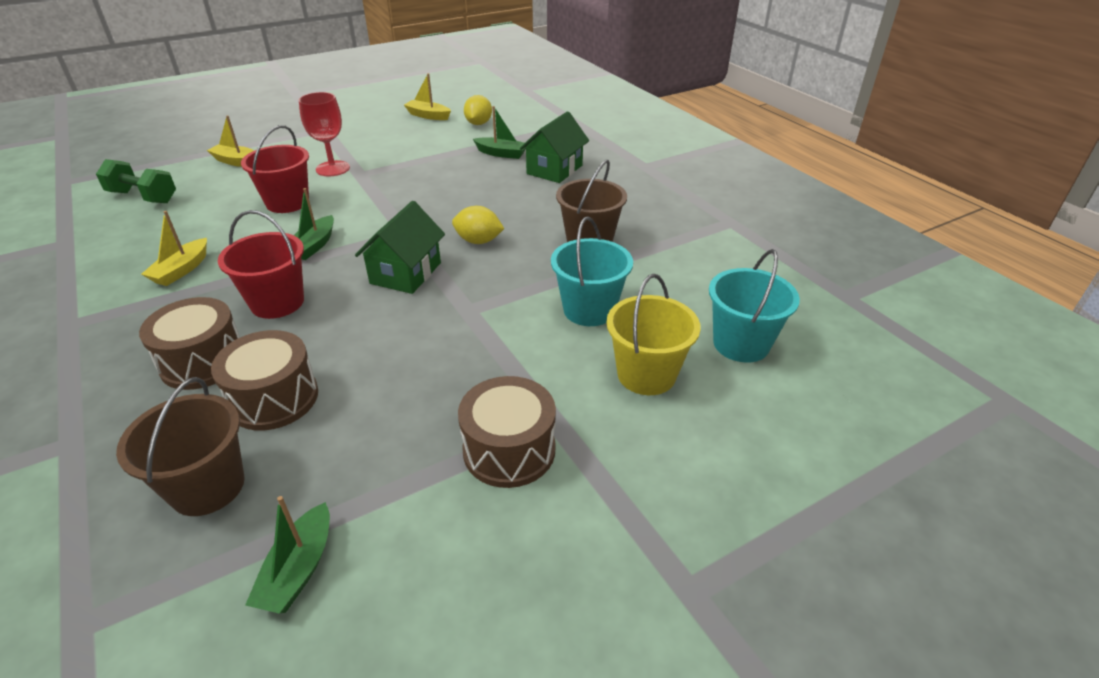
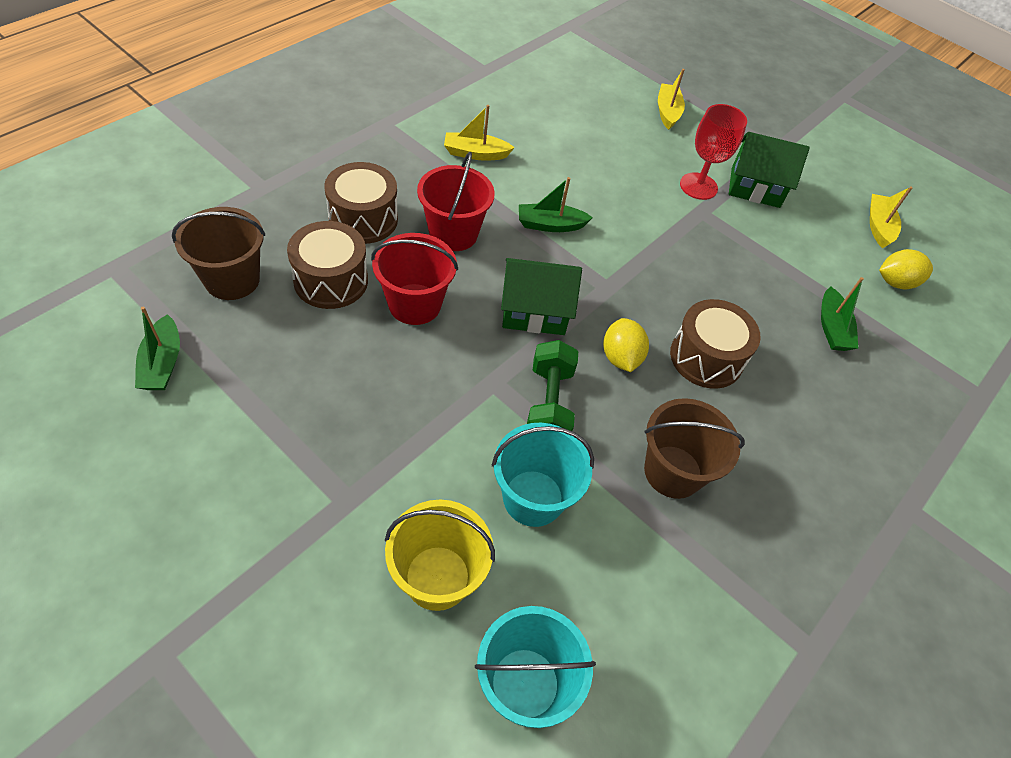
camera: 65 degrees right, 15 degrees up
green dumbbell [96,159,176,203] -> green dumbbell moved to [527,340,578,431]
red bucket [241,125,309,213] -> red bucket moved to [371,233,458,325]
green boat [245,496,330,614] -> green boat turned 90 degrees counterclockwise [135,307,180,390]
brown drum [458,376,556,488] -> brown drum moved to [670,299,761,389]
green house [520,111,589,183] -> green house moved to [729,132,809,208]

